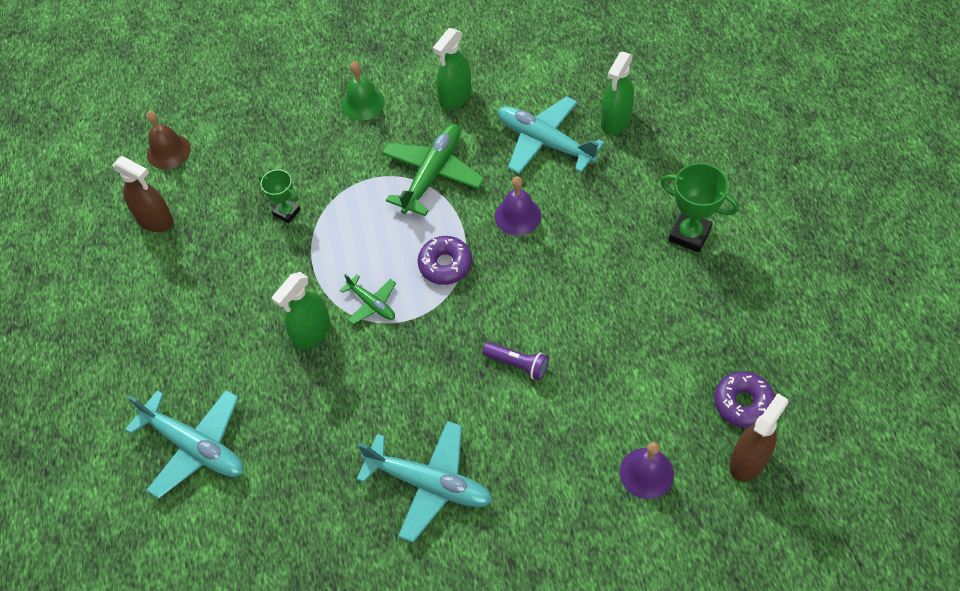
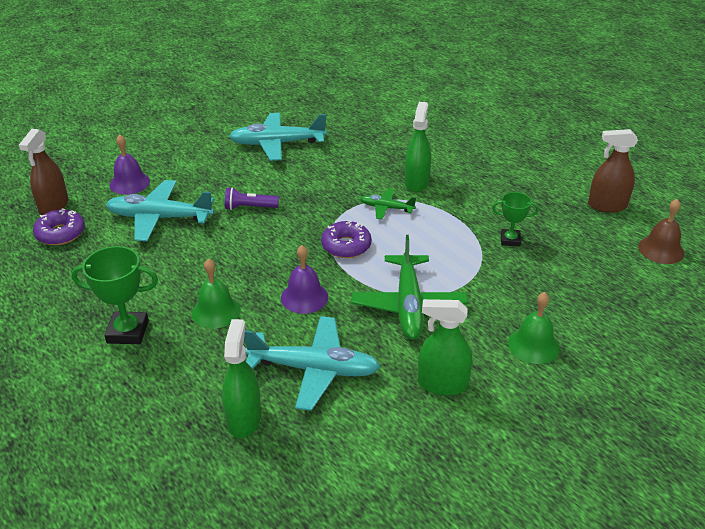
camera: 150 degrees right, 20 degrees down
turquoise plane [125,390,244,499] -> turquoise plane moved to [106,180,214,242]
green spray bottle [433,28,471,110] -> green spray bottle turned 90 degrees counterclockwise [418,299,472,395]
none -> green bell [192,259,241,328]

